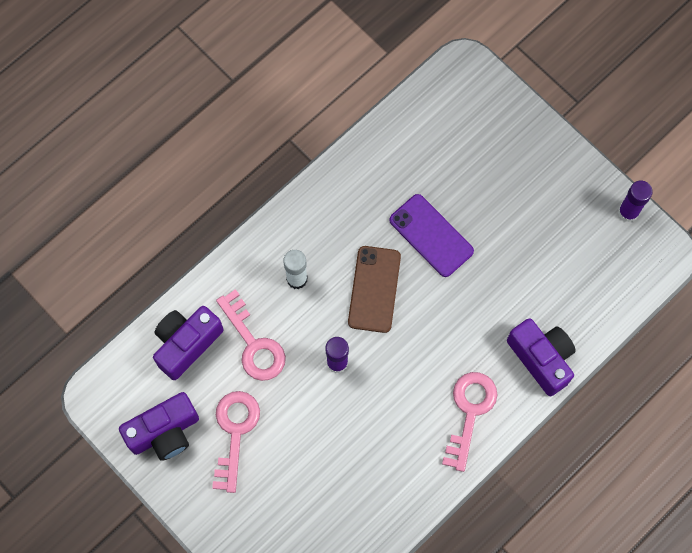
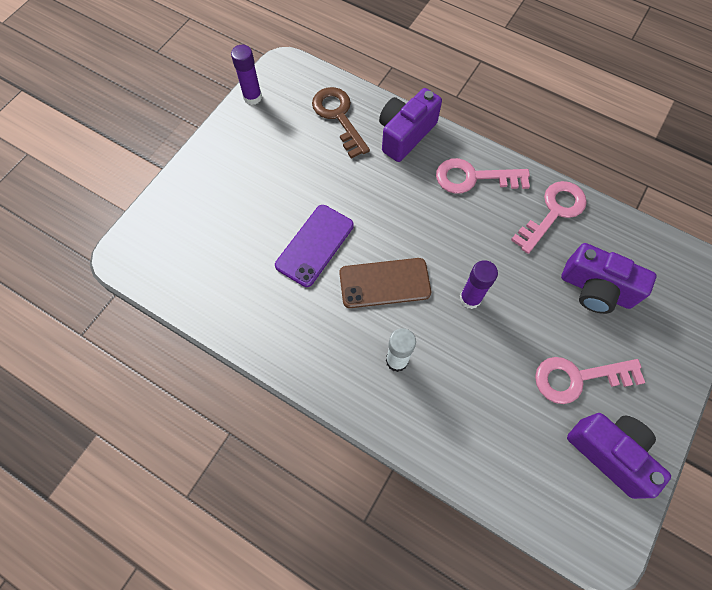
camera: 105 degrees left, 5 degrees down
purple camera [153,306,224,380] -> purple camera moved to [561,243,656,314]
pink key [216,289,286,381] -> pink key moved to [511,181,587,254]
none -> brown key [312,87,370,158]

